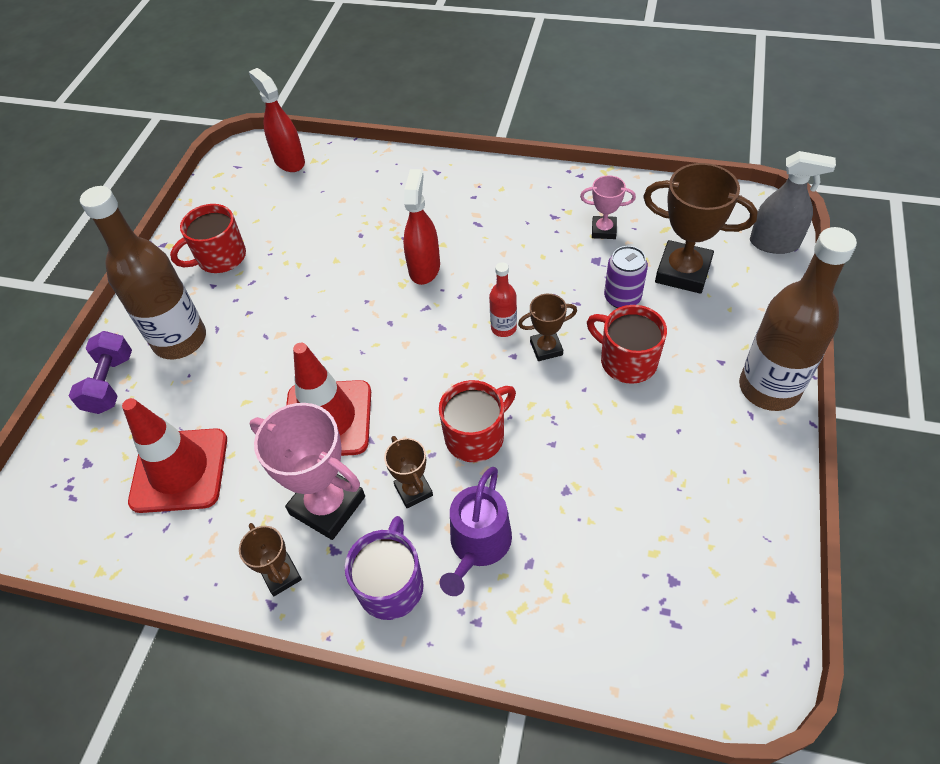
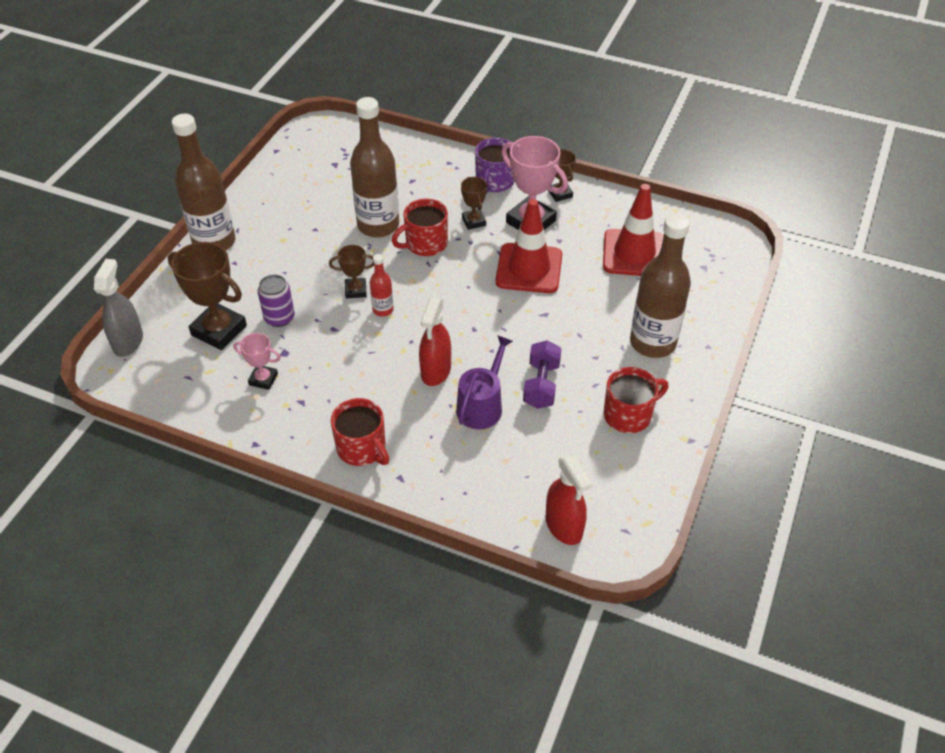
camera: 175 degrees left, 5 degrees down
purple dumbbell [69,331,132,414] -> purple dumbbell moved to [523,340,562,409]
purple watering can [440,467,512,596] -> purple watering can moved to [456,336,513,429]
red mug [587,305,667,384] -> red mug moved to [331,398,389,466]
grey spray bottle [750,151,836,254] -> grey spray bottle turned 75 degrees clockwise [94,259,143,357]
none -> brown bottle [350,97,399,238]

